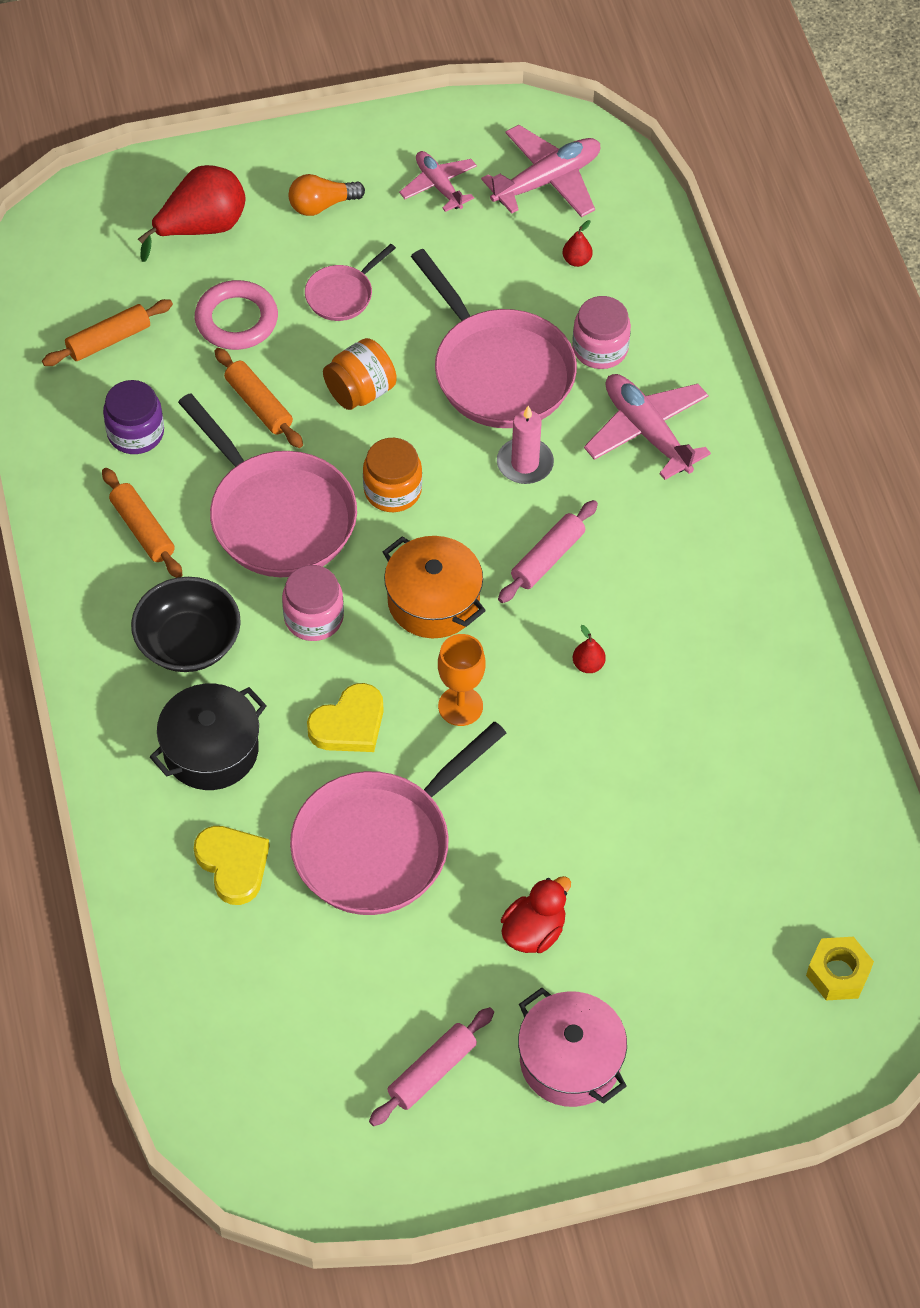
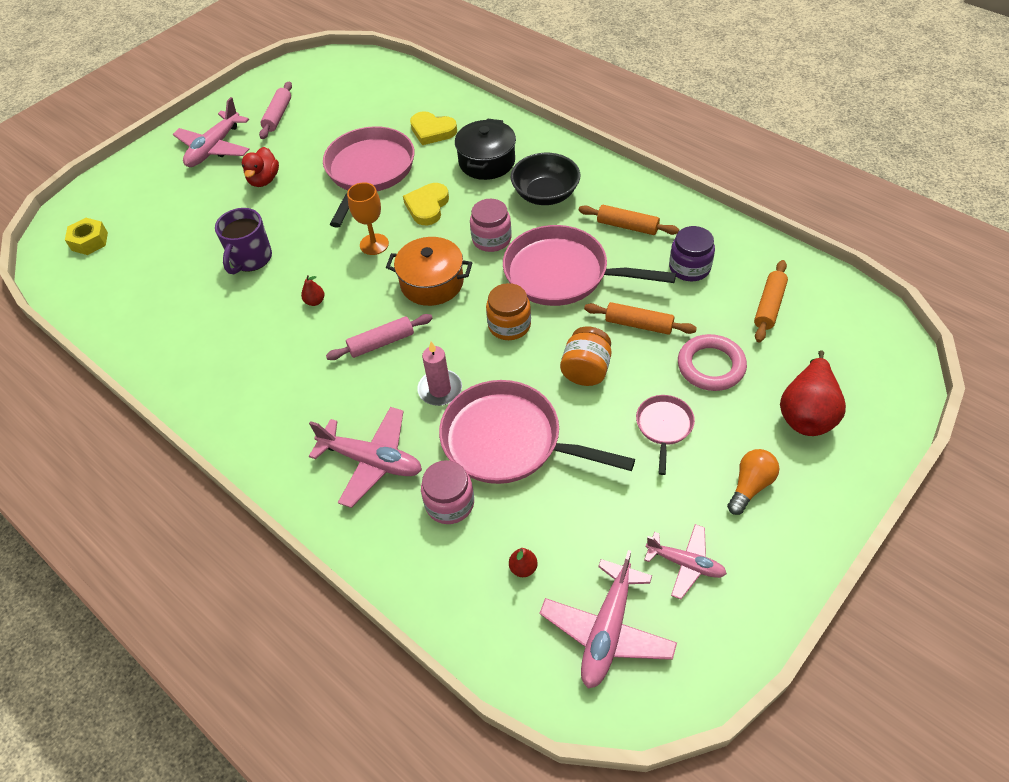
camera: 150 degrees right, 5 degrees down
pink rolling pin [498,500,598,603] -> pink rolling pin turned 60 degrees clockwise [326,314,433,360]
pink pot [518,988,627,1107] -> pink plane [173,97,250,167]
none -> purple mug [215,208,272,274]

